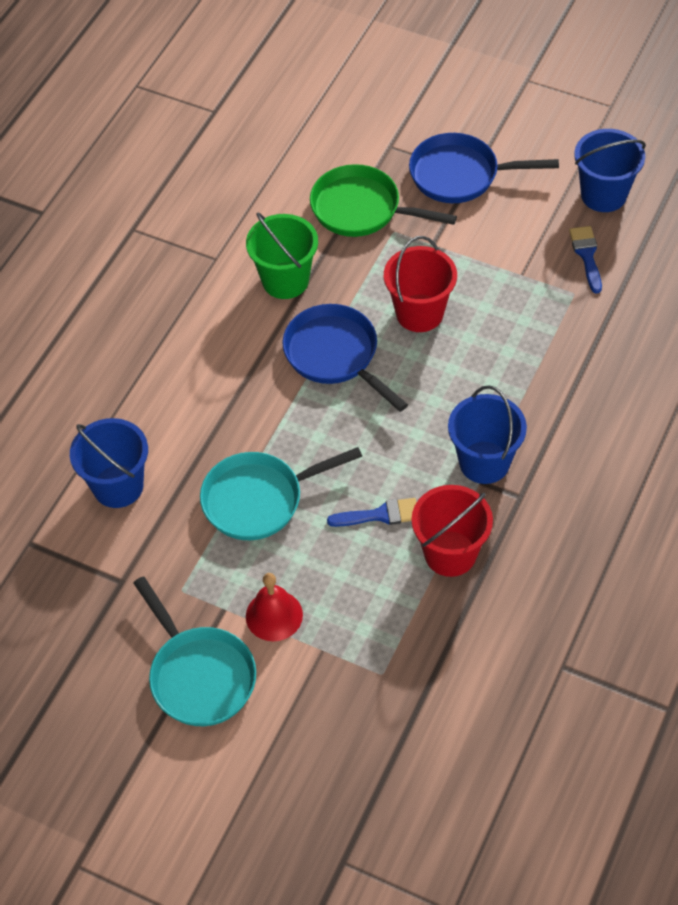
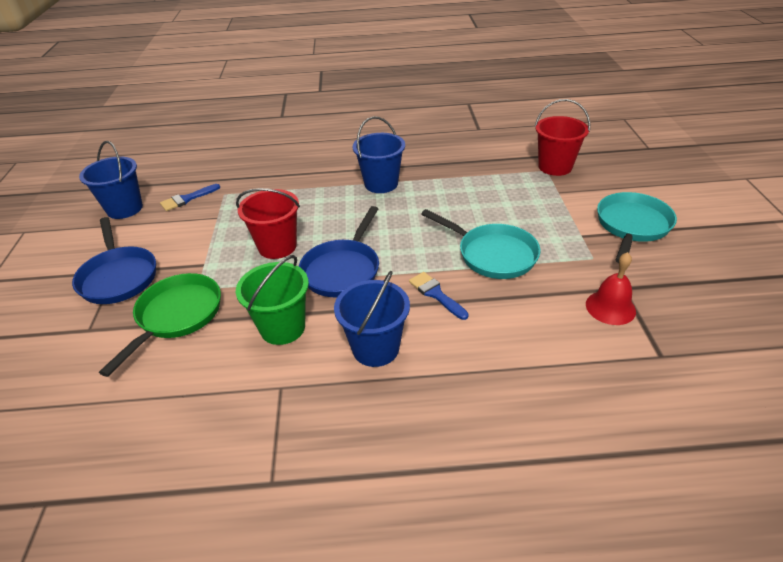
camera: 120 degrees left, 15 degrees down
blue bucket [70,418,148,508] -> blue bucket moved to [334,271,410,367]
red bell [246,573,303,641] -> red bell moved to [586,252,636,325]
green pan [310,164,457,237] -> green pan turned 150 degrees counterclockwise [99,273,221,377]
blue brush [327,498,417,527] -> blue brush moved to [409,272,469,320]
red bucket [412,485,493,577] -> red bucket moved to [535,99,590,176]

